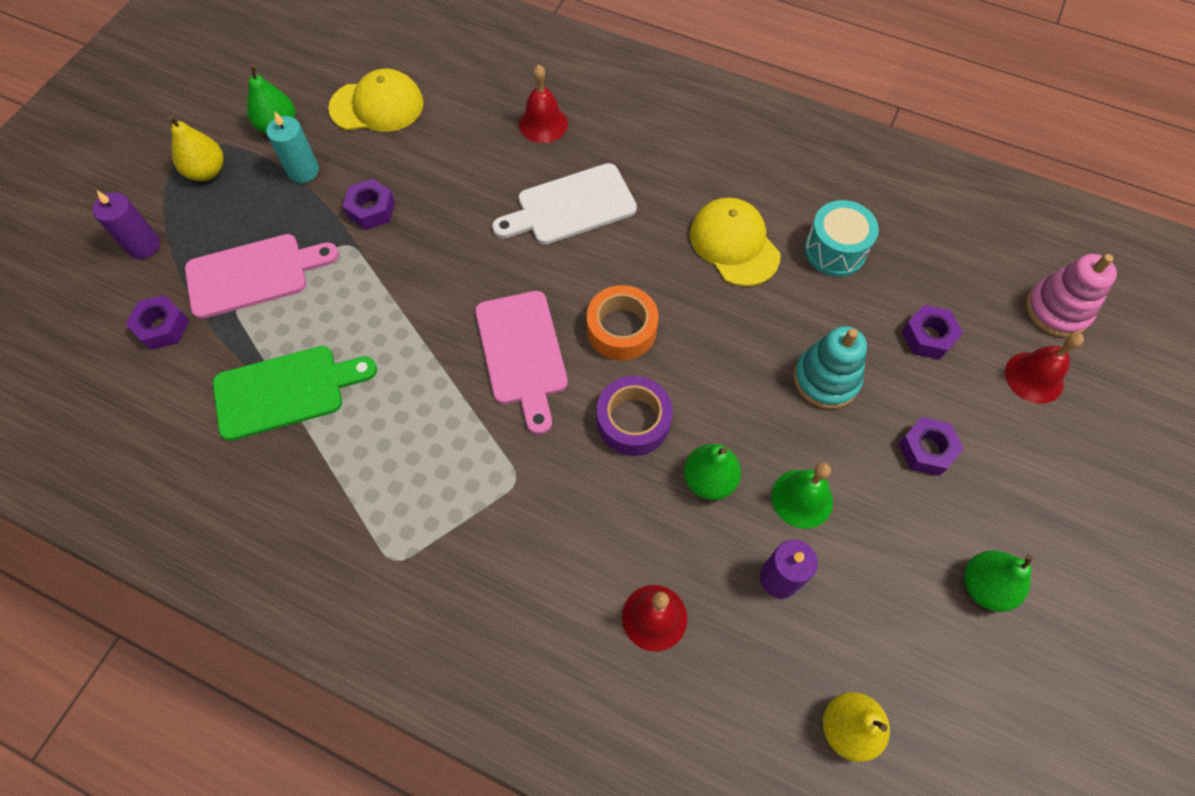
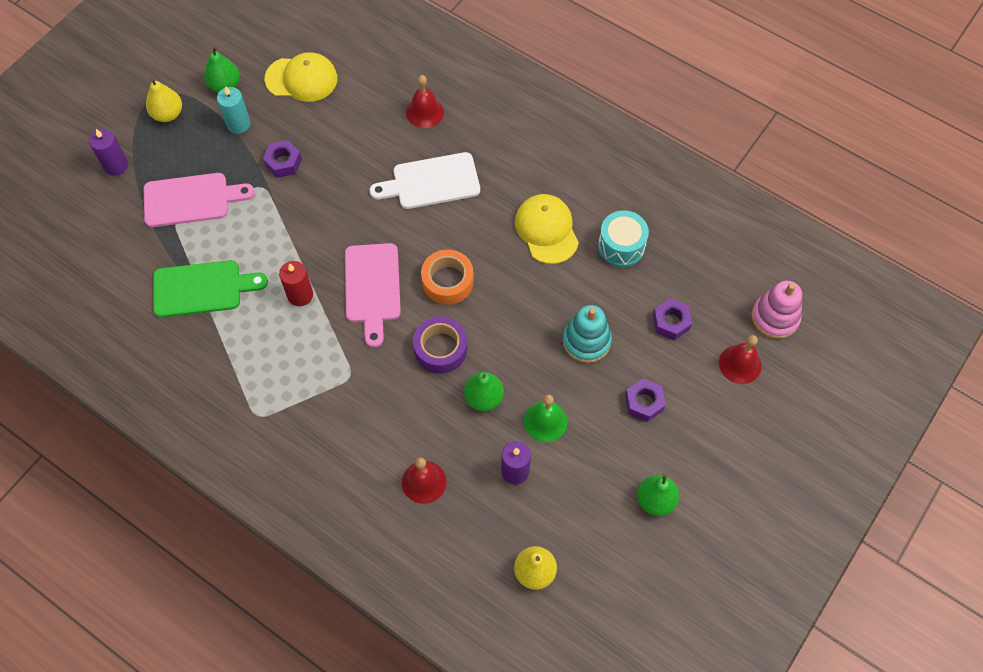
camera: 10 degrees right, 0 degrees up
purple nut [126,295,189,350] -> none
none -> red candle [279,261,313,306]

